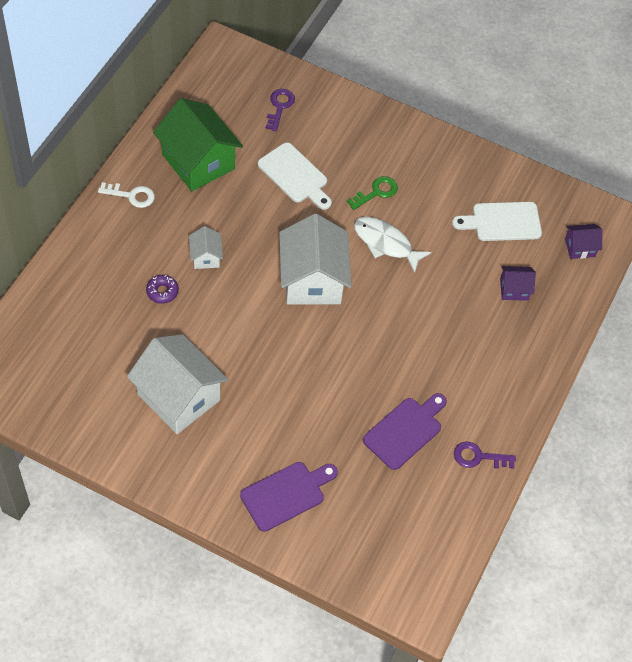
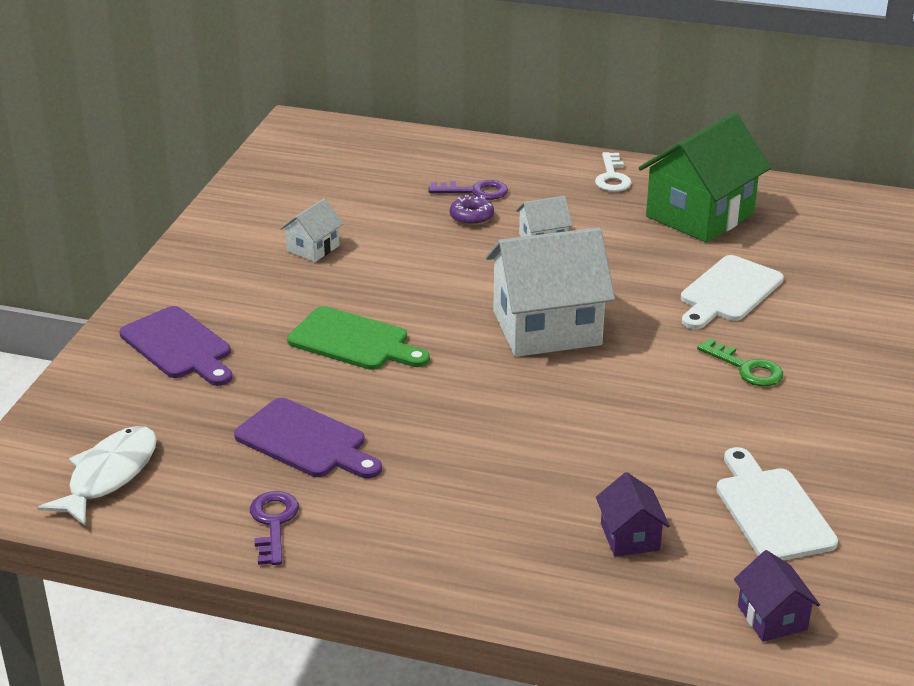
camera: 85 degrees right, 25 degrees down
white house [127,334,229,434] -> white house [280,198,344,262], size x0.47
purple key [266,89,295,131] -> purple key moved to [428,180,508,200]
white fish [354,217,432,273] -> white fish moved to [37,426,157,525]
none -> green cutting board [287,306,430,370]

